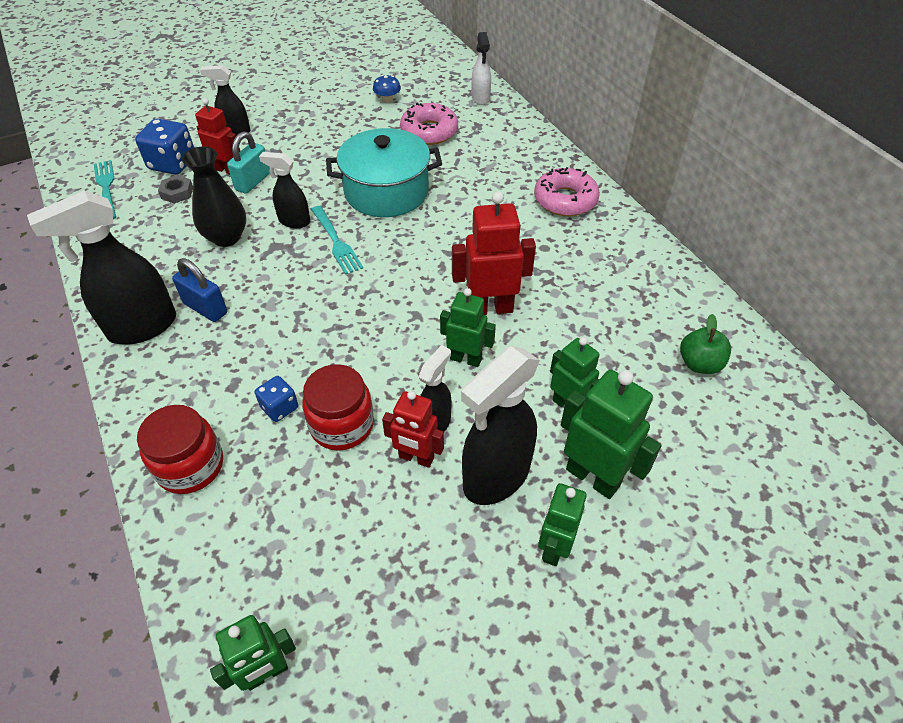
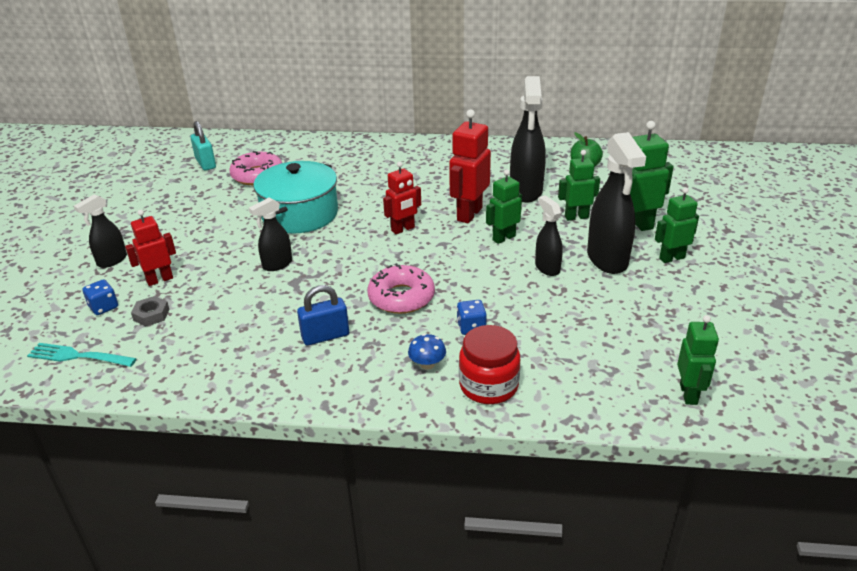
camera: 55 degrees left, 15 degrees down
black spray bottle [27,191,176,345] -> black spray bottle moved to [510,76,546,203]
blue dice [135,118,194,175] -> blue dice [83,280,118,315], size x0.58
black vase [182,147,246,247] -> none
turquoise padlock [227,131,270,194] -> turquoise padlock moved to [190,121,216,171]
red jar [302,364,374,451] -> none
turquoise fork [311,206,363,275] -> none
blue mushroom [373,75,401,103] -> blue mushroom moved to [408,334,446,370]
red robot [382,391,444,468] -> red robot moved to [383,162,421,234]
white spray bottle [471,32,491,105] -> none
pink donut [534,167,600,216] -> pink donut moved to [367,263,435,314]
green robot [538,483,587,566] -> green robot turned 105 degrees clockwise [655,187,699,263]

